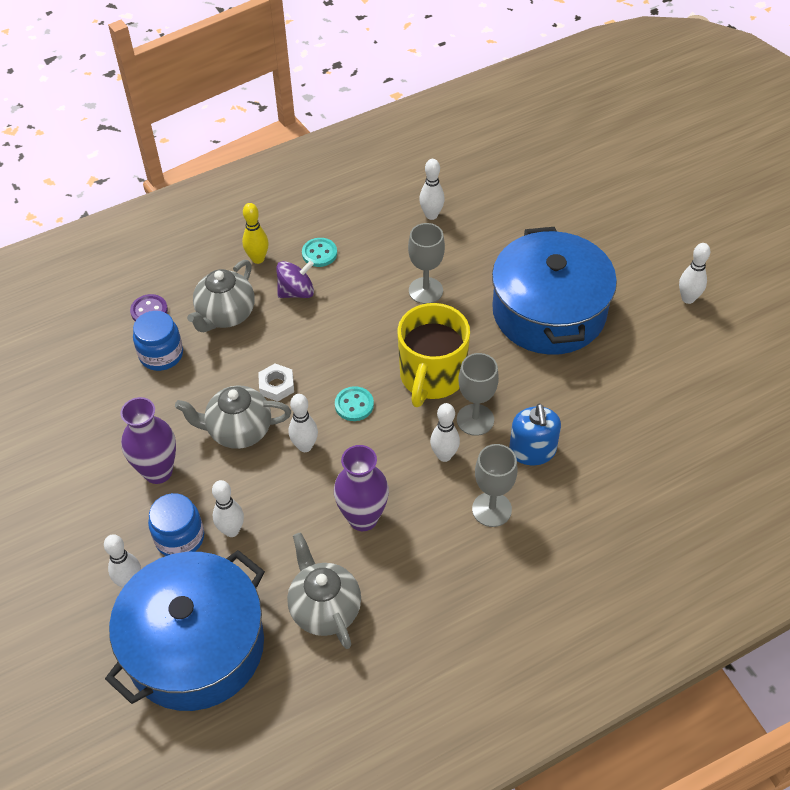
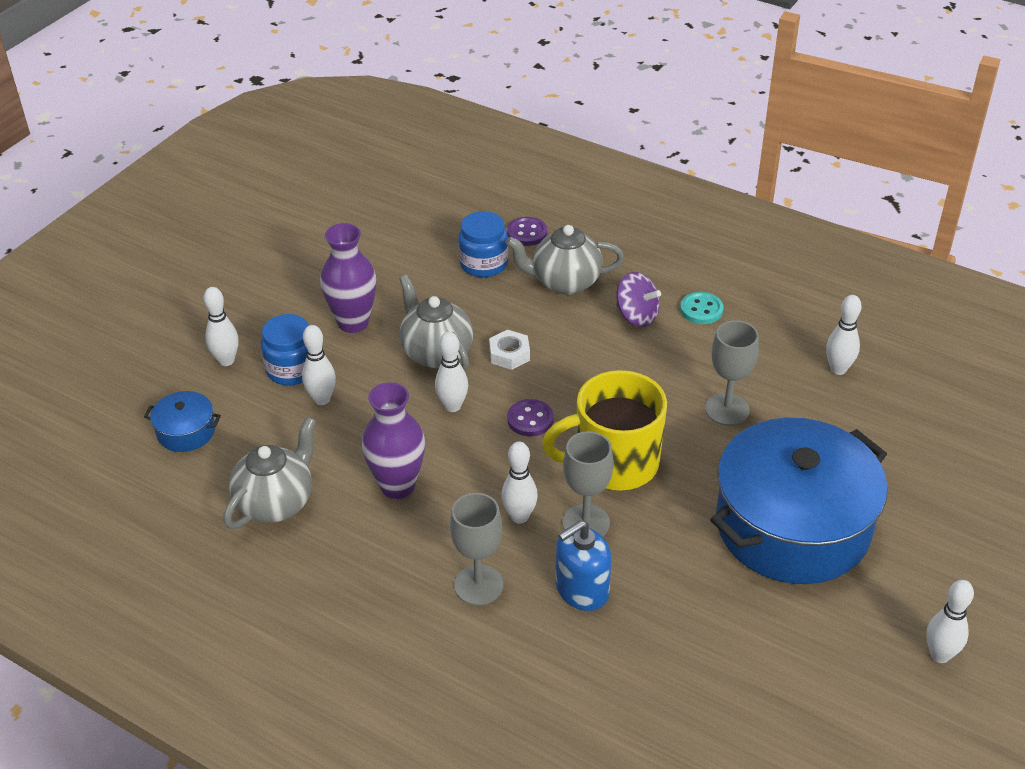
camera: 60 degrees right, 10 degrees down
blue pot [105,550,265,711] -> blue pot [144,391,221,452], size x0.41
yellow bowling pin [242,203,269,264] -> none
turquoise button [335,386,374,421] -> purple button [507,399,553,436]

